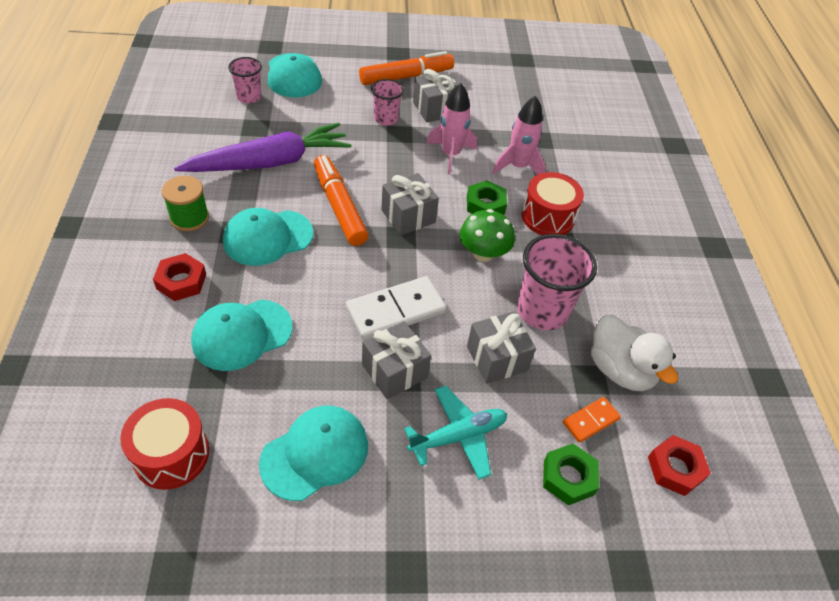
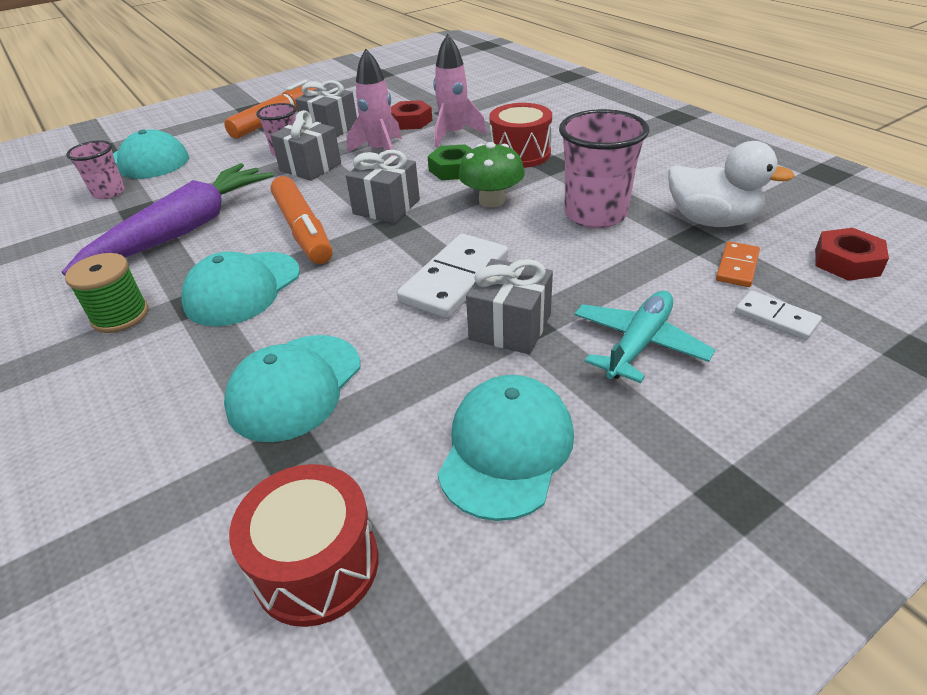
camera: 25 degrees left, 10 degrees down
red nut [153,253,206,301] -> red nut moved to [391,100,433,130]
orange marker [314,155,369,246] -> orange marker turned 150 degrees counterclockwise [270,176,332,264]
grey gift [467,311,536,384] -> grey gift moved to [270,110,341,181]
green nut [543,444,599,505] -> white domino [735,290,822,340]

